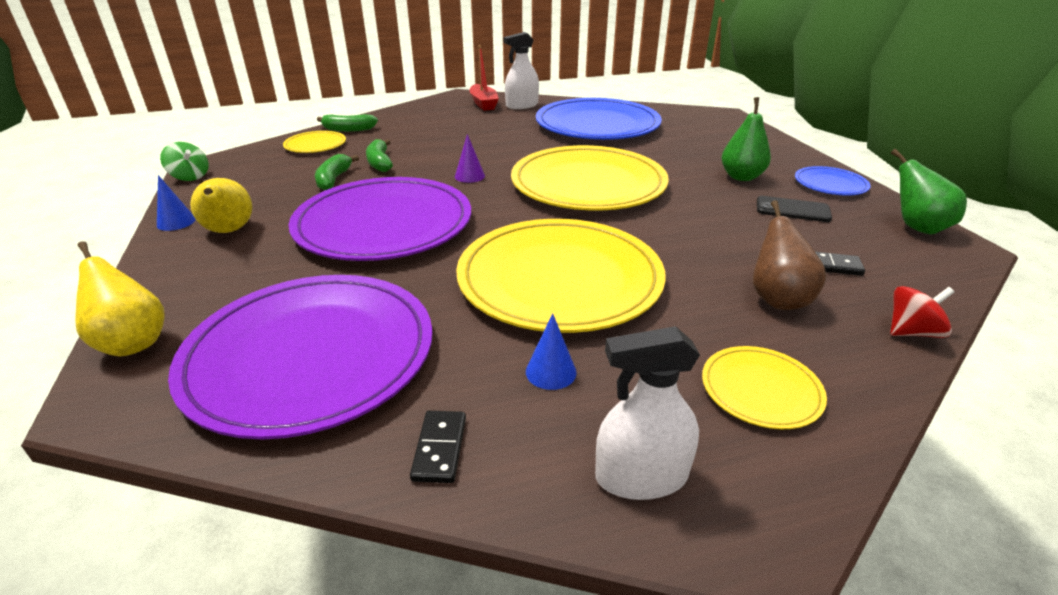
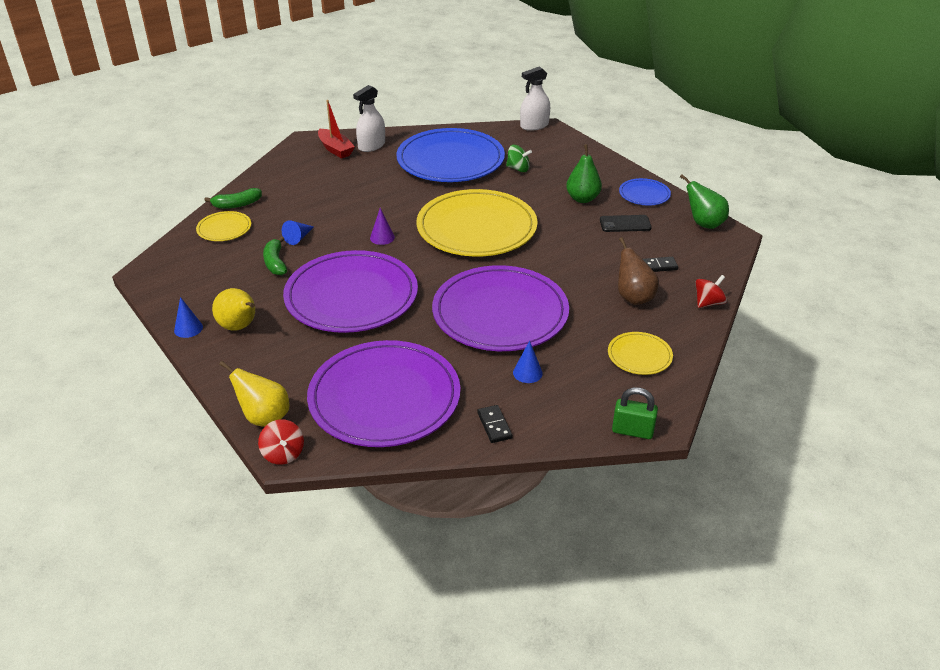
camera: 20 degrees left, 5 degrees up
green spinning top [160,142,209,181] -> green spinning top moved to [506,145,532,172]
green banana [366,139,393,172] -> blue cone [282,220,313,245]
yellow plate [456,219,666,333] -> purple plate [432,265,569,351]
white spray bottle [595,326,700,500] -> white spray bottle moved to [520,66,550,131]
none -> red spinning top [258,419,304,465]
none -> green padlock [612,387,658,439]

